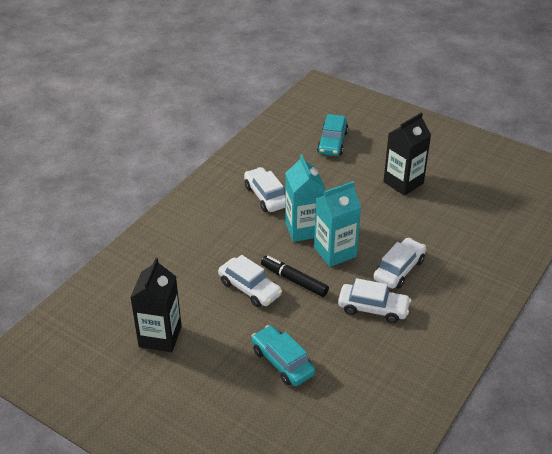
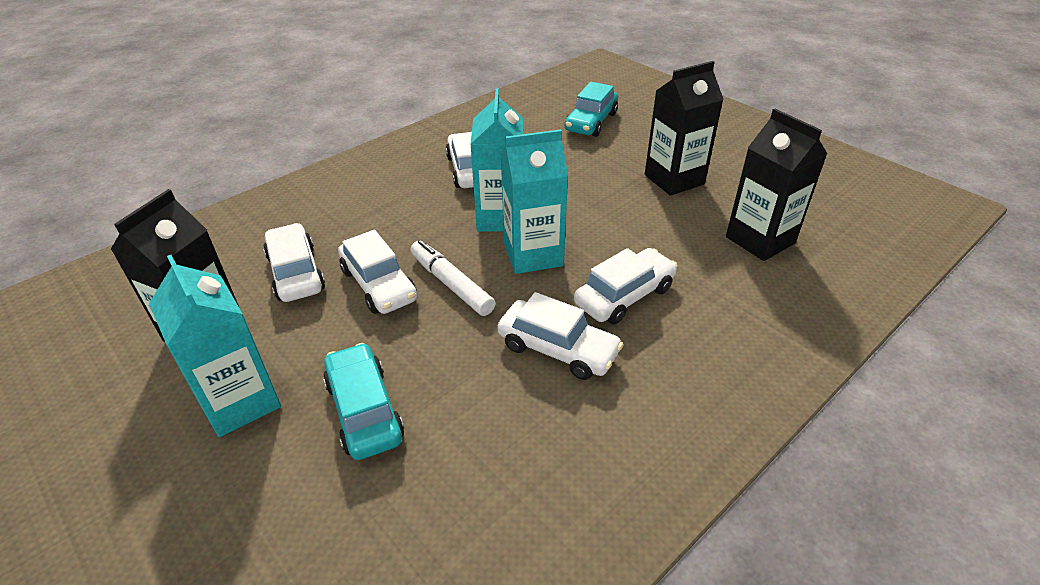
camera: 15 degrees right, 0 degrees up
black marker [261,256,329,297] -> white marker [410,240,496,316]
none -> turquoise carton [149,255,281,437]
none -> white car [263,223,325,302]
none -> black carton [726,109,828,261]

